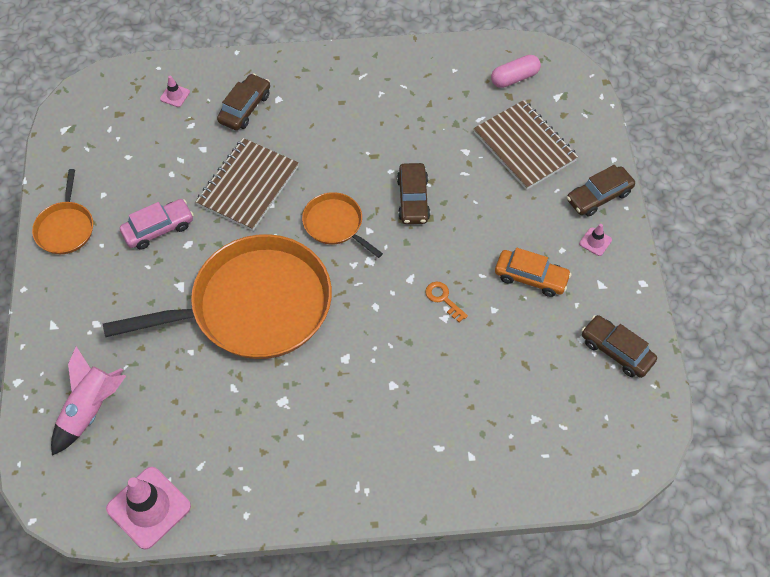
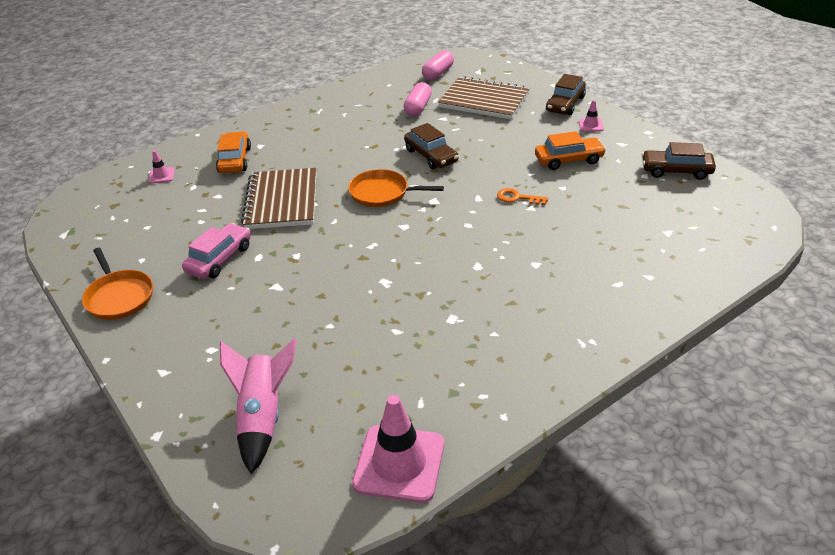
camera: 30 degrees left, 20 degrees down
orange pan [103,234,332,359] -> none
brown car [217,73,270,130] -> orange car [216,131,251,173]
none -> pink capsule [404,82,432,116]

